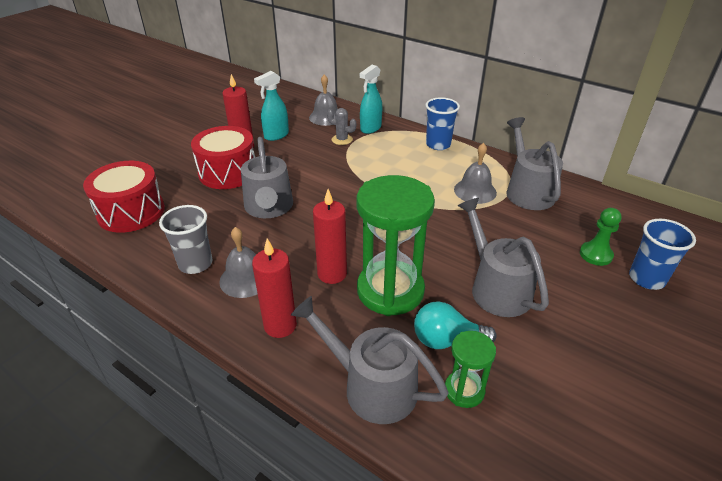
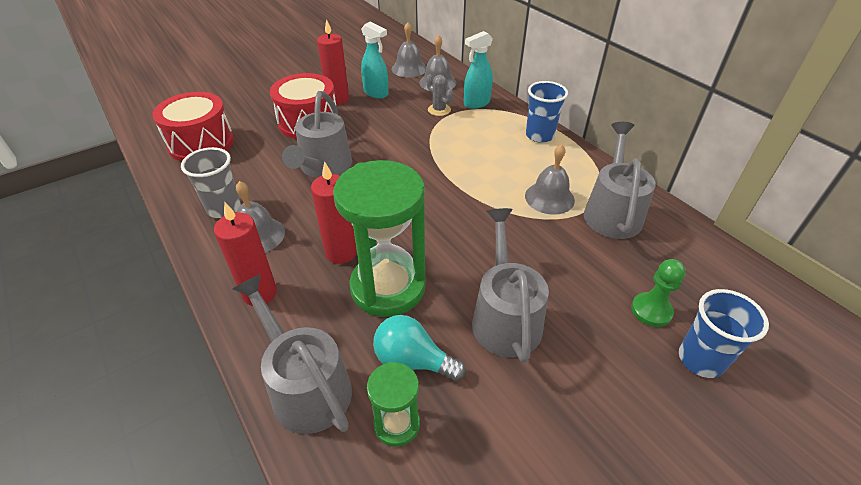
camera: 20 degrees right, 5 degrees up
turquoise spray bottle [254,71,289,141] -> turquoise spray bottle turned 120 degrees counterclockwise [361,22,389,98]
none -> grey bell [392,22,426,77]

